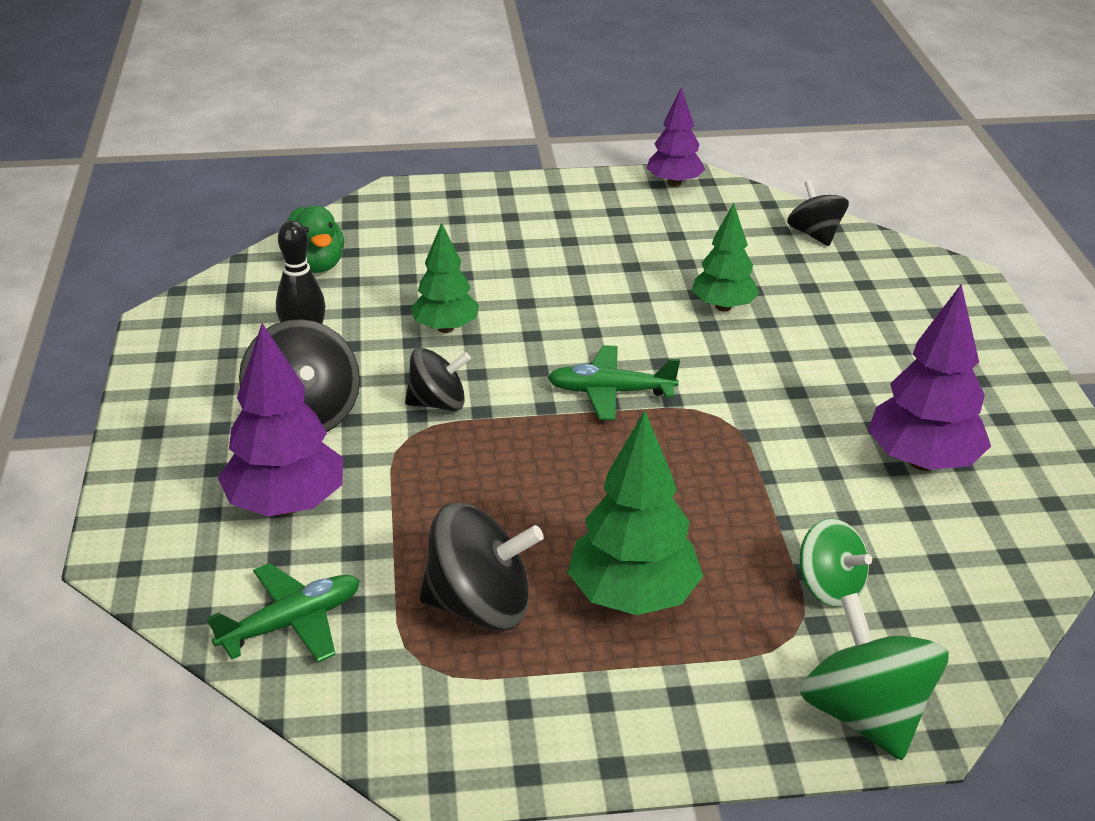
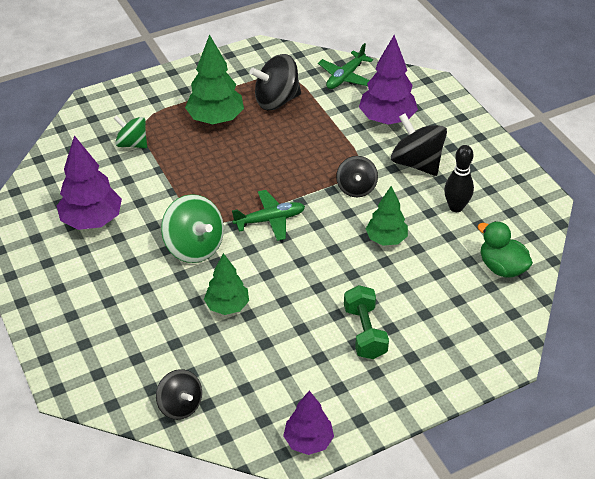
camera: 160 degrees right, 10 degrees up
black spinning top [405,348,471,411] -> black spinning top turned 60 degrees counterclockwise [336,156,378,197]
green spinning top [800,593,949,760] -> green spinning top moved to [161,194,224,263]
none -> green dumbbell [344,285,389,359]

